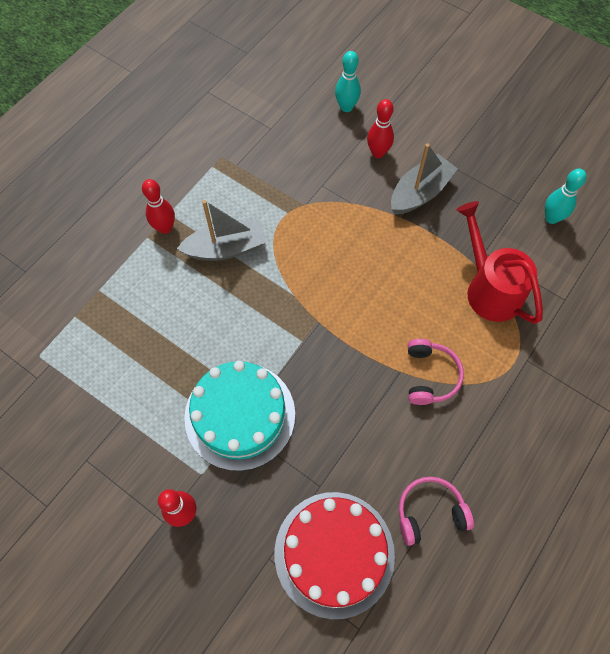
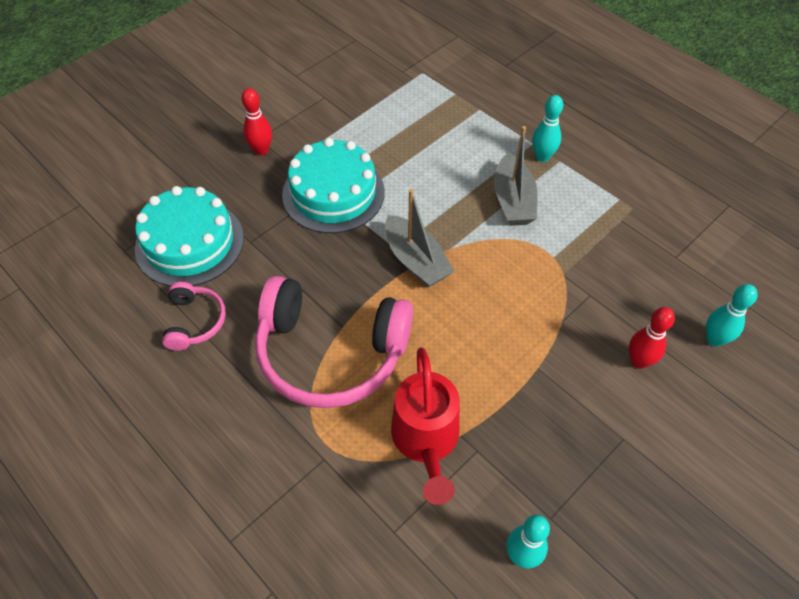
camera: 100 degrees right, 10 degrees down
red bowling pin [142,179,175,234] -> turquoise bowling pin [532,95,563,162]
red cake [274,492,395,619] -> turquoise cake [135,186,244,286]
grey boat [391,144,458,215] -> grey boat moved to [385,189,454,287]
pink headphones [408,339,464,405] -> pink headphones [255,276,413,408], size x2.12
red watering can [456,201,543,324] -> red watering can turned 105 degrees clockwise [391,347,460,505]

